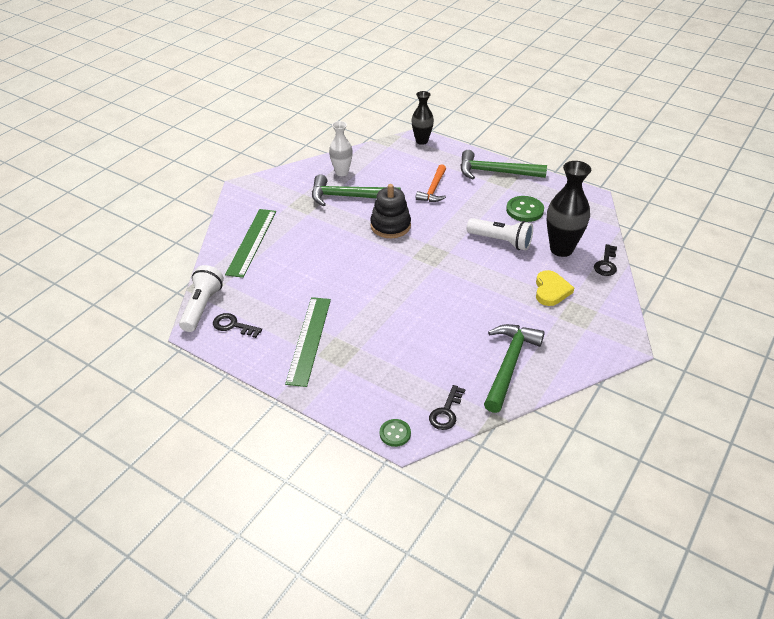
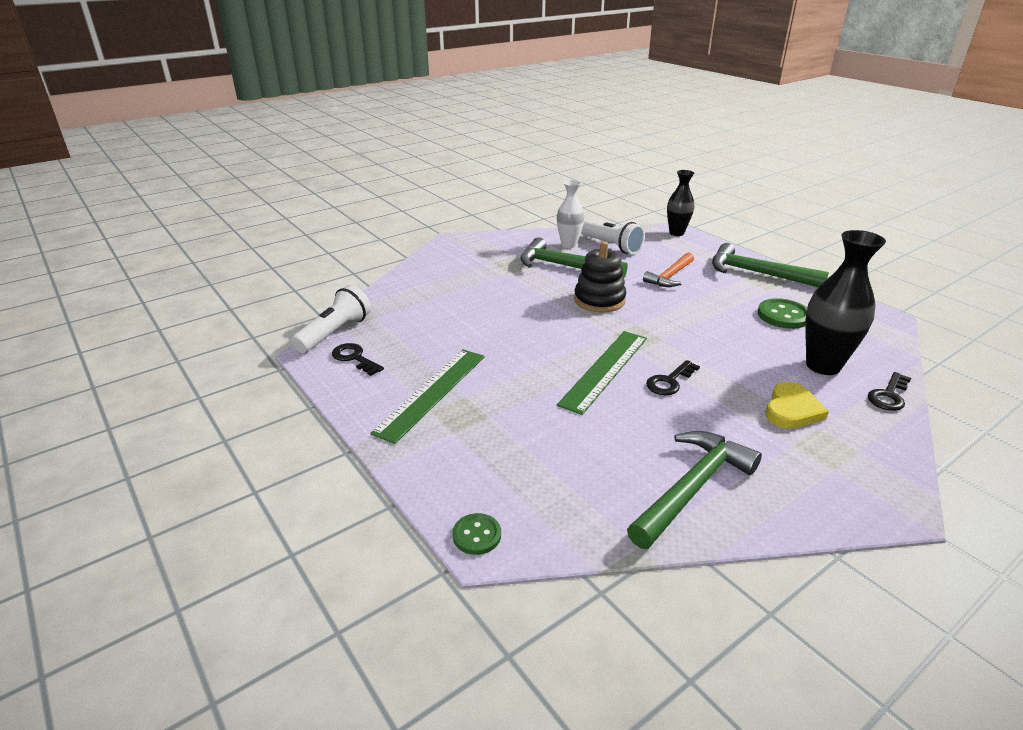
camera: 20 degrees right, 10 degrees down
green ruler [225,209,276,278] -> green ruler moved to [557,331,647,415]
black key [429,385,466,430] -> black key moved to [646,360,700,395]
white flashlight [467,218,533,250] -> white flashlight moved to [581,220,645,254]

